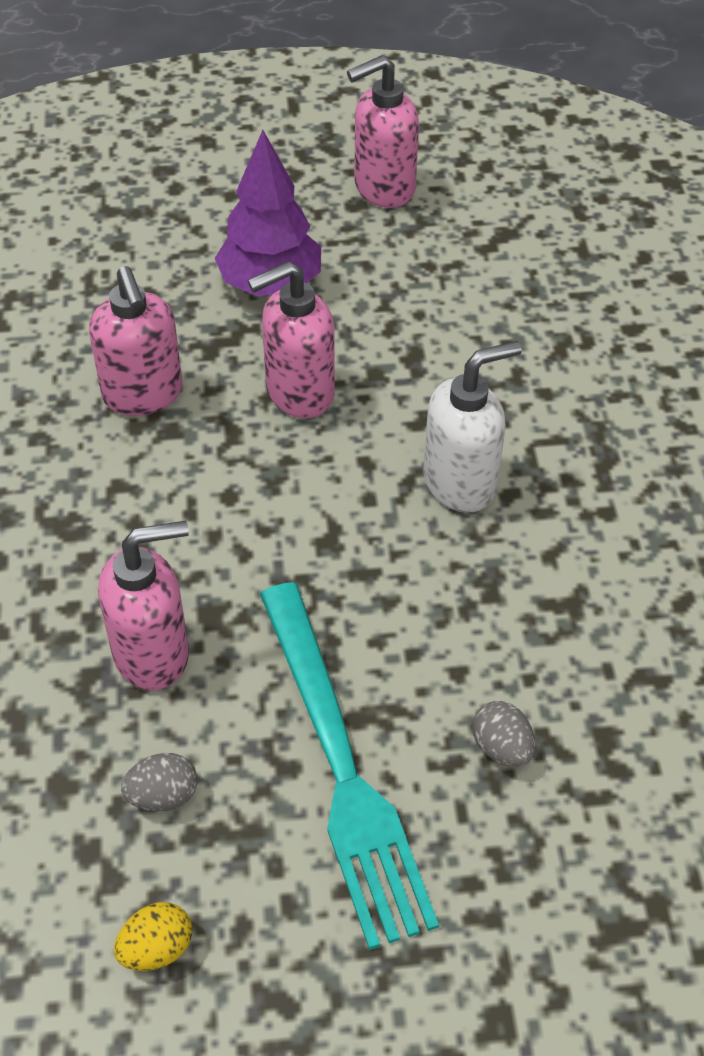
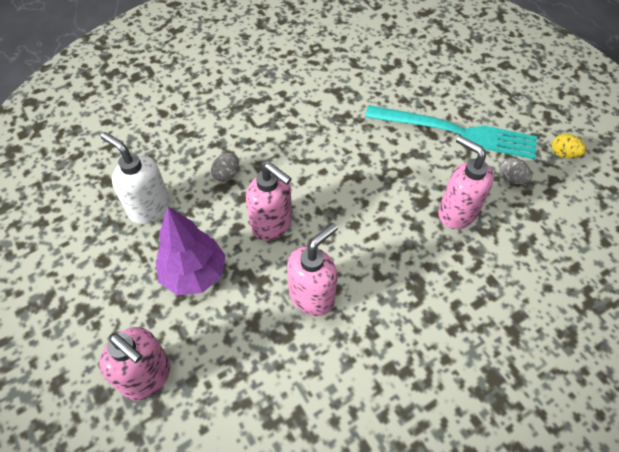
camera: 115 degrees left, 5 degrees up
turquoise fork [260,582,439,950] -> turquoise fork turned 60 degrees clockwise [365,105,537,160]
pink soap dispenser [347,55,419,208] -> pink soap dispenser moved to [99,327,171,401]
white soap dispenser [423,341,522,513] -> white soap dispenser moved to [100,132,170,224]
grey egg [472,701,535,767] -> grey egg moved to [211,153,239,182]

